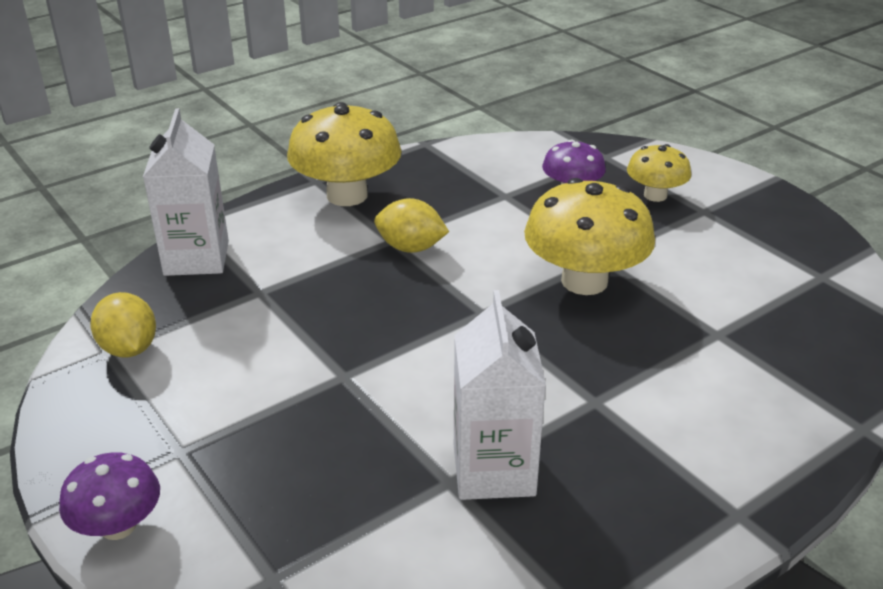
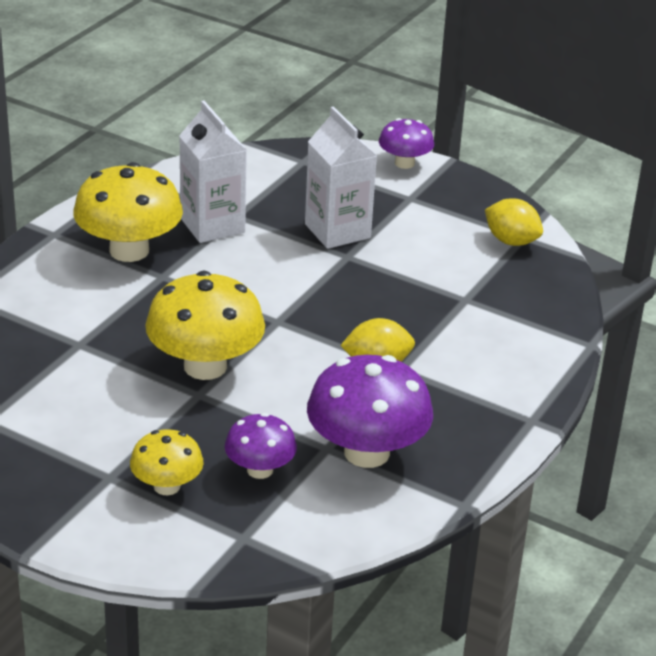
camera: 155 degrees right, 0 degrees up
white carton [143,108,229,276] -> white carton moved to [305,106,377,249]
yellow mushroom [287,102,402,206] -> yellow mushroom moved to [73,162,183,262]
none -> purple mushroom [307,355,433,468]

